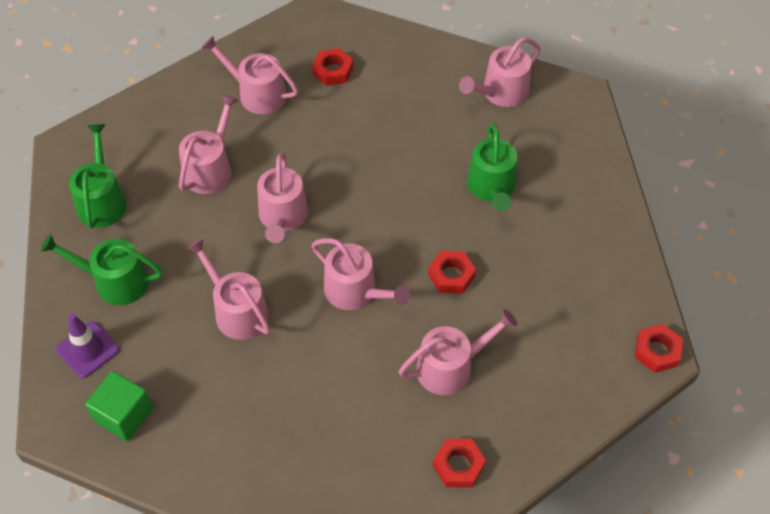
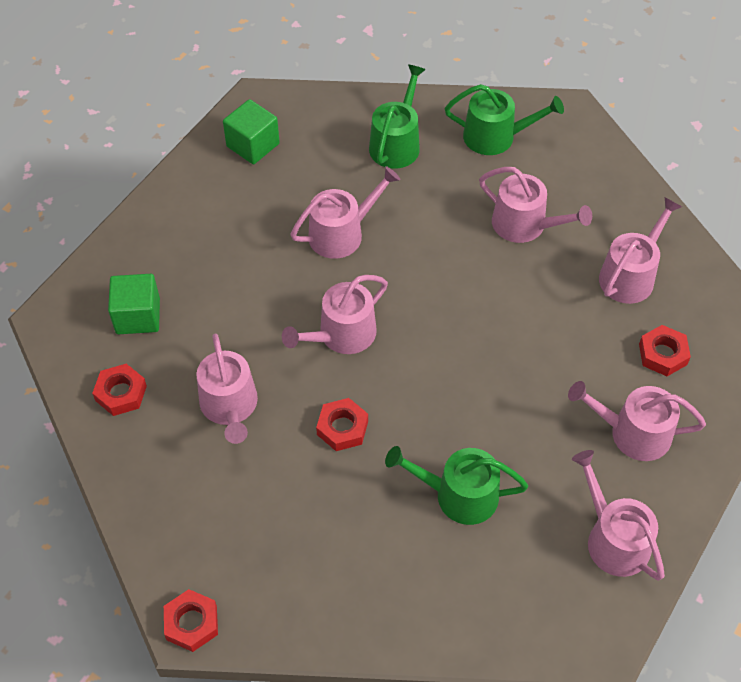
camera: 100 degrees right, 0 degrees up
purple traffic cone [56,314,119,378] -> none
pink watering can [257,153,308,243] -> pink watering can moved to [568,381,706,461]
none -> green cube [108,274,160,334]

